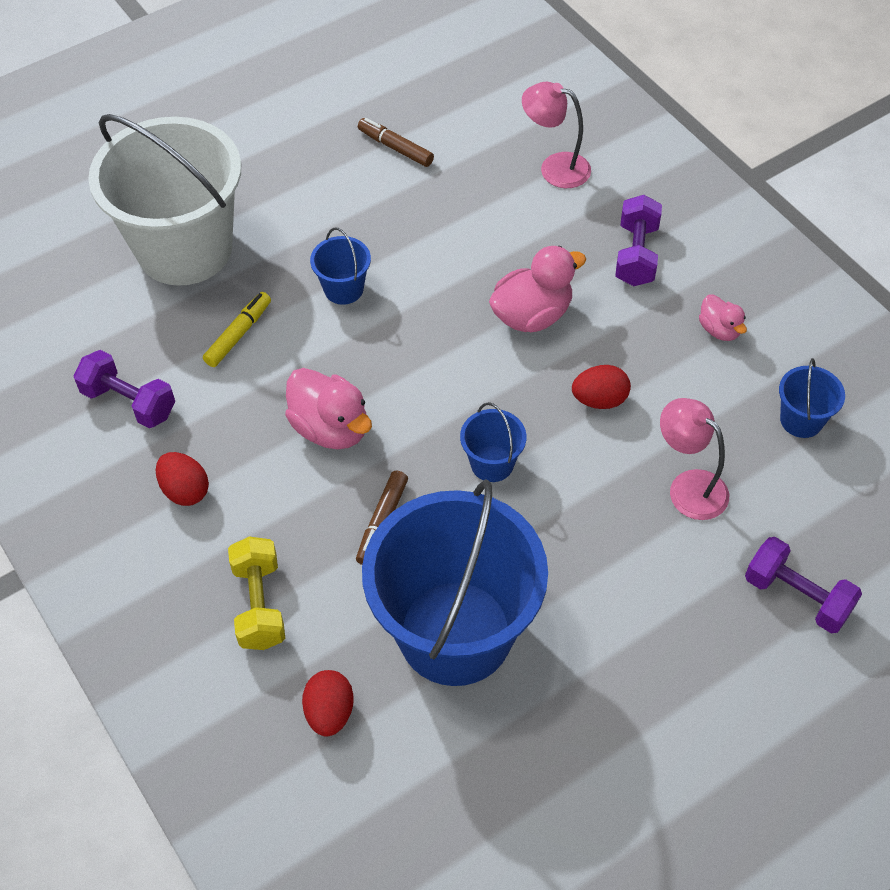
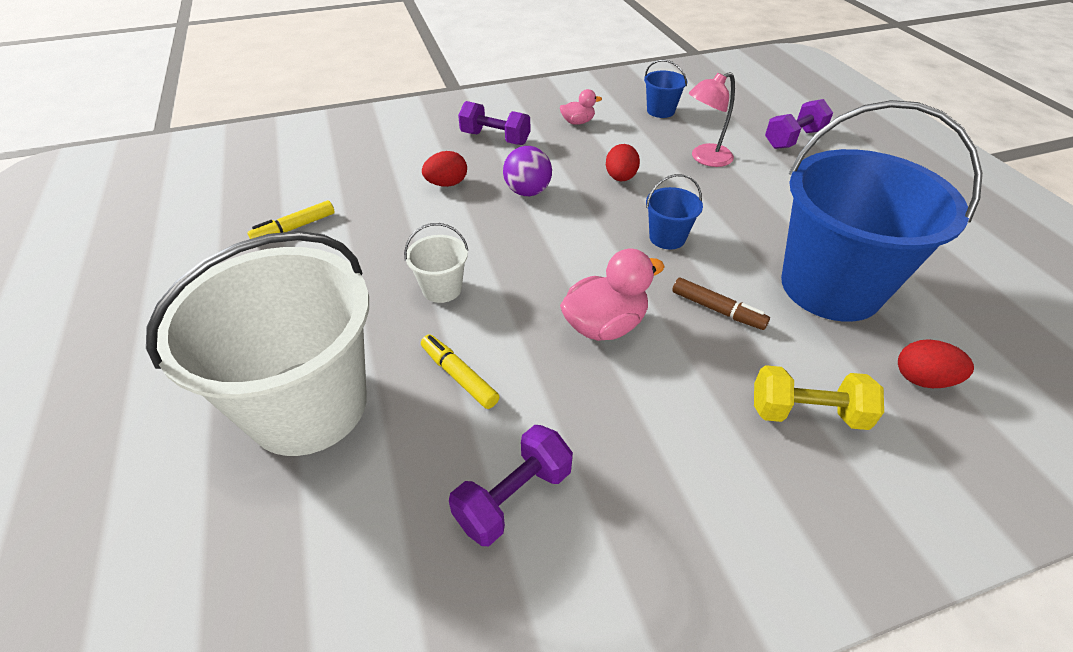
camera: 75 degrees left, 10 degrees down
red egg [156,452,209,506] -> red egg moved to [422,151,467,187]
blue bucket [310,228,371,305] -> white bucket [404,223,468,303]
brown marker [358,118,434,167] -> yellow marker [247,200,335,239]
pink duck [489,246,586,332] -> purple ball [503,146,552,196]
pink lamp [522,82,591,188] -> none

